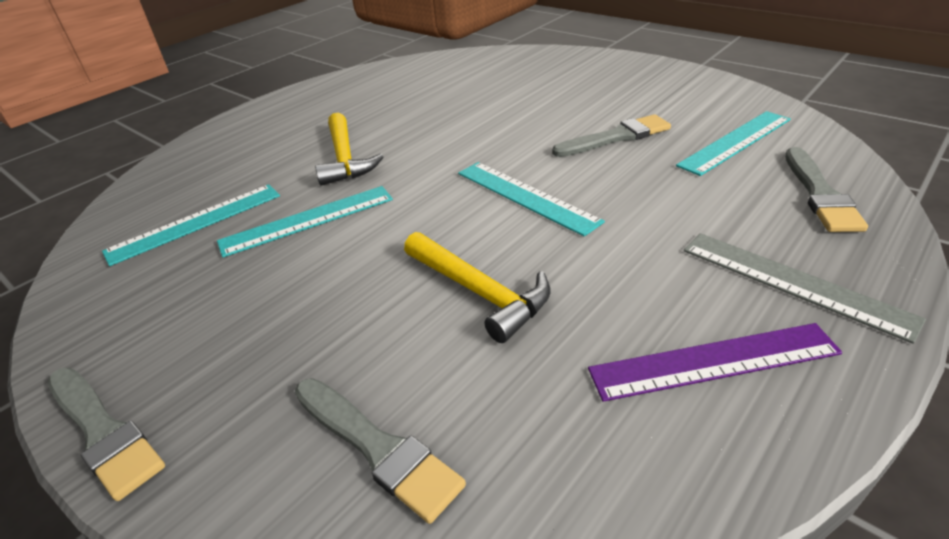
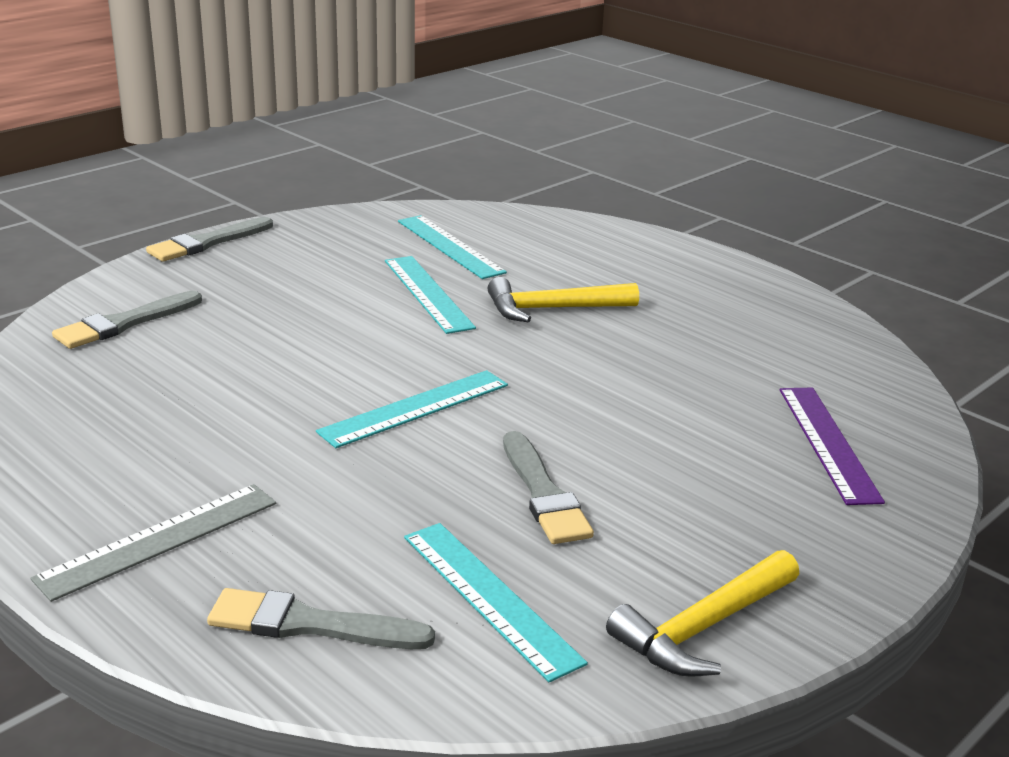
camera: 90 degrees right, 10 degrees down
yellow hammer [404,232,550,343] -> yellow hammer moved to [606,550,799,677]
purple ruler [588,323,842,402] -> purple ruler moved to [780,387,885,505]

